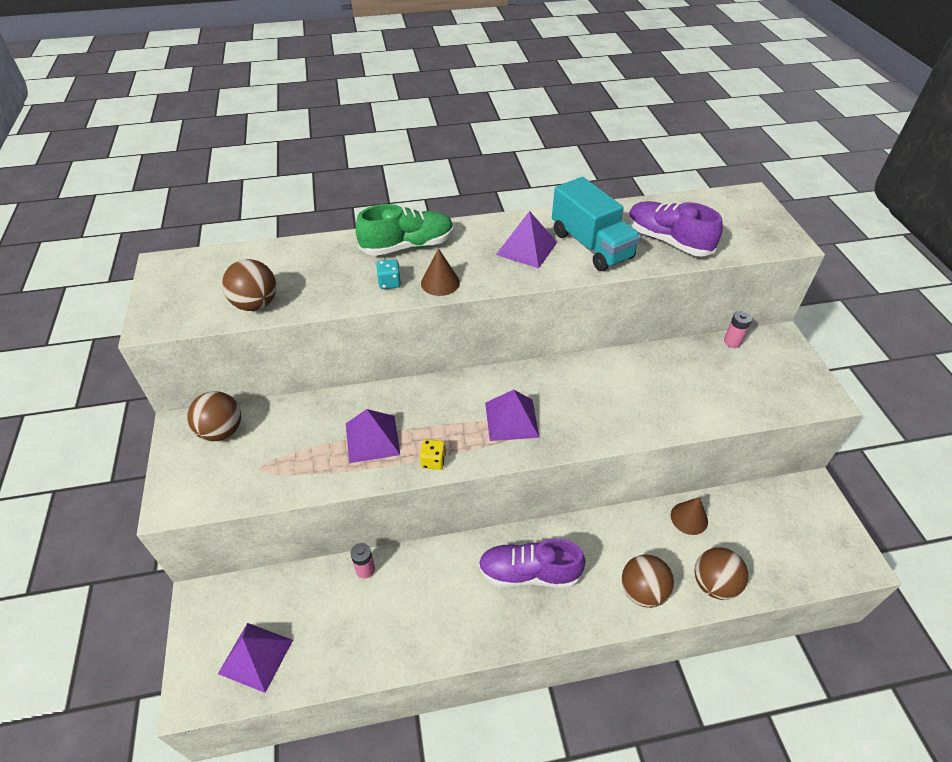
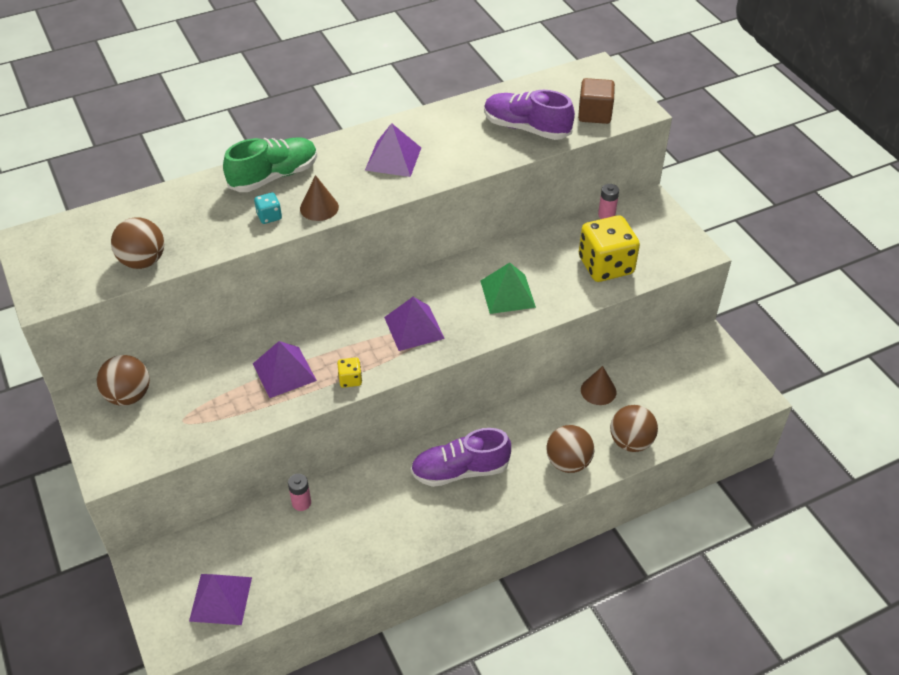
camera: 15 degrees left, 0 degrees up
turquoise truck [552,177,641,271] -> none
none -> green pyramid [481,263,536,314]
none -> brown cube [578,78,615,124]
none -> yellow dice [579,215,640,282]

